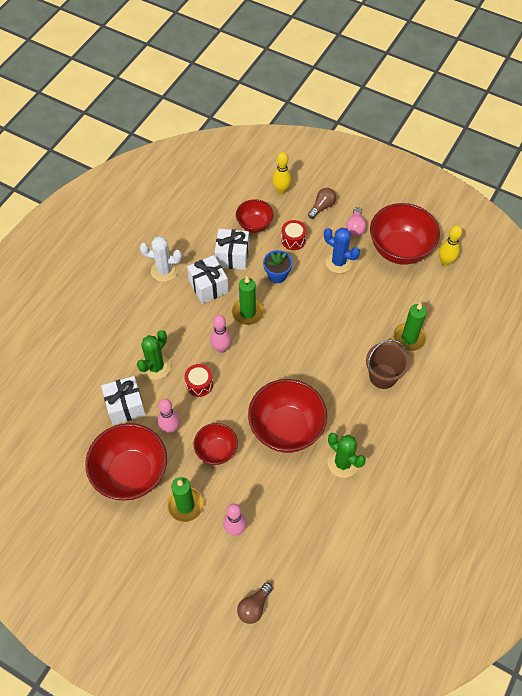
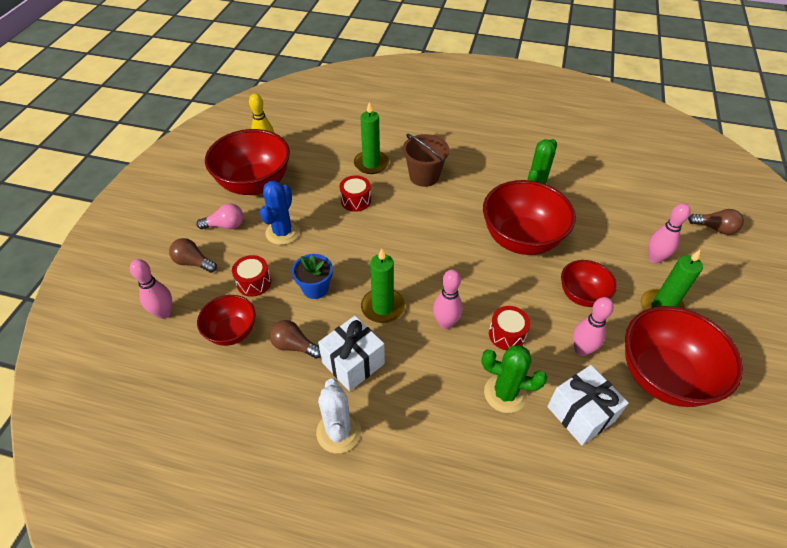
camera: 105 degrees left, 10 degrees down
white gift [215,229,249,270] -> brown light bulb [270,320,321,359]
yellow bowling pin [272,152,291,194] -> pink bowling pin [130,259,172,319]
none -> red drum [340,175,371,212]

